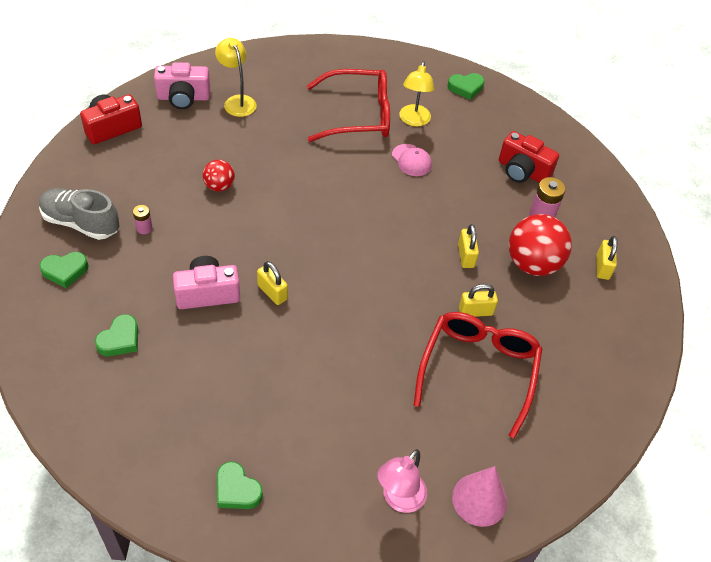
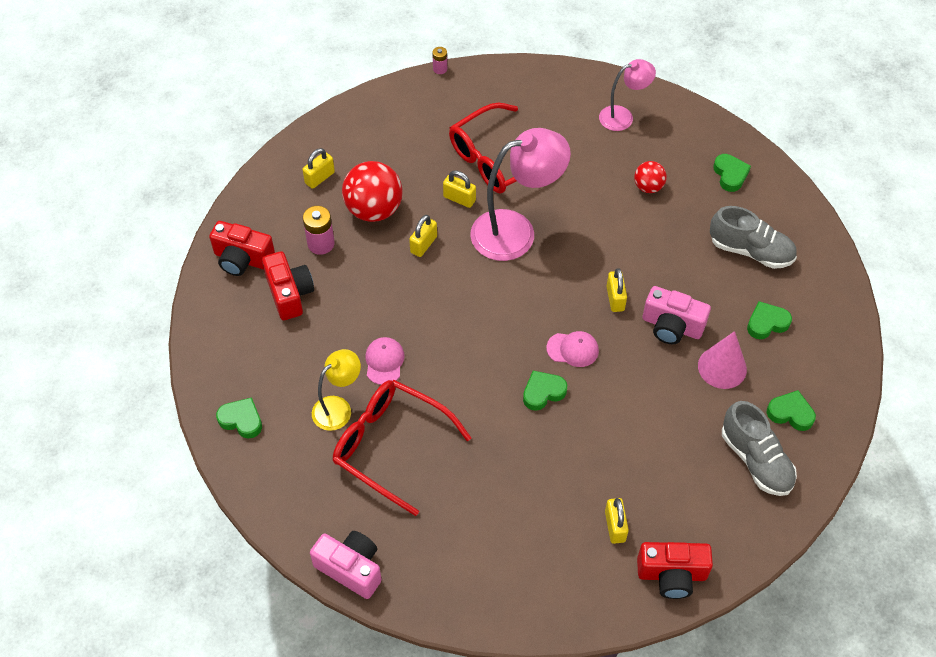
camera: 140 degrees left, 5 degrees up
pink battery [133,205,153,234] -> pink battery moved to [432,47,447,74]
pink camera [154,62,210,109] -> pink camera moved to [310,531,382,599]
red ball [203,160,235,192] -> red ball moved to [634,161,667,193]
yellow lamp [215,38,257,117] -> none
pink cone [452,466,507,527] -> pink cone moved to [698,331,747,389]
none -> red camera [209,221,275,276]
none -> pink lamp [470,128,571,261]
none -> green heart [523,371,567,411]
none -> pink cap [546,331,599,367]
none -> yellow padlock [605,498,629,544]
none -> grey shoe [710,206,797,269]

